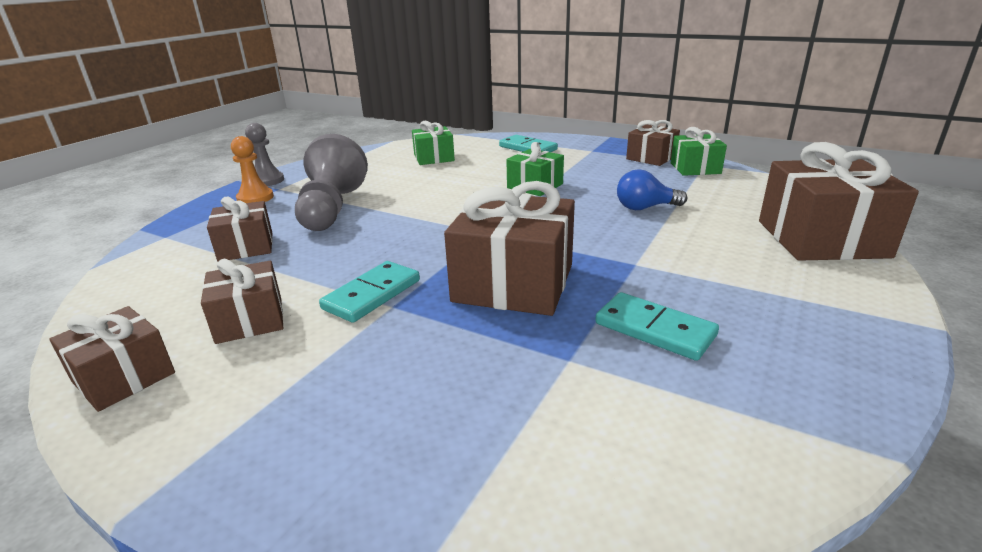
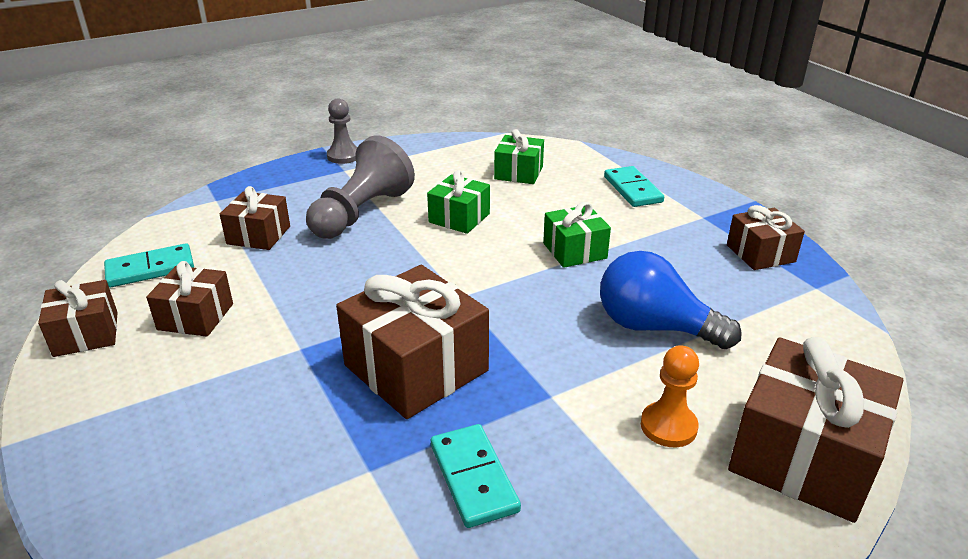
camera: 30 degrees right, 5 degrees up
orange pawn [231,136,274,203] -> orange pawn moved to [641,345,699,447]
turquoise domino [319,261,420,323] -> turquoise domino moved to [104,243,194,288]
blue light bulb [617,169,687,210] -> blue light bulb [600,251,742,349], size x1.60
green gift [671,127,727,176] -> green gift moved to [427,170,490,234]

